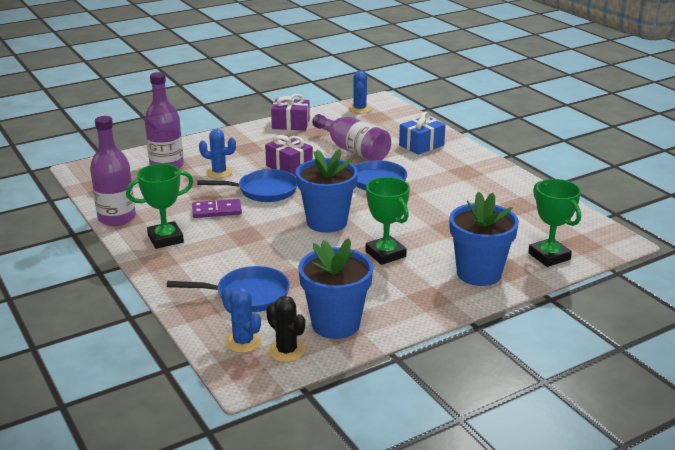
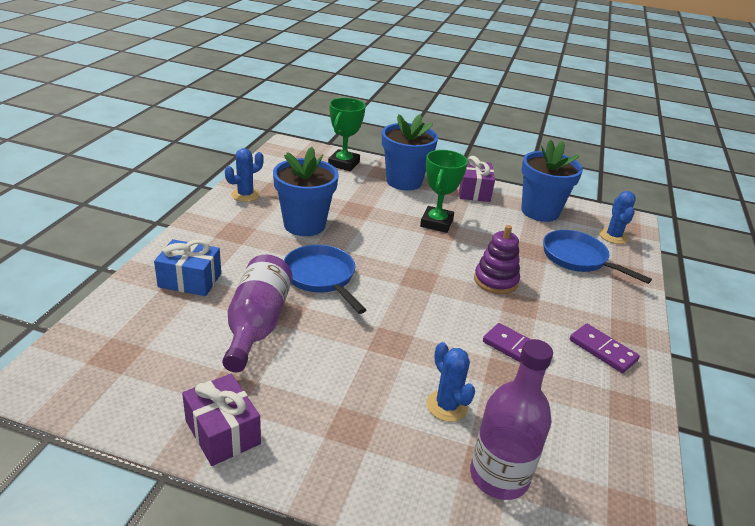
camera: 135 degrees left, 5 degrees up
purple bottle [90,116,136,226] -> none
green trophy [126,164,193,249] -> purple domino [570,324,640,373]
blue pan [197,169,297,202] -> none
purple gift [265,135,313,176] -> purple gift moved to [458,156,495,202]
black cactus [266,296,305,362] -> none
blue flower pot [296,149,358,233] -> blue flower pot moved to [273,147,339,236]
blue cactus [349,70,371,114] -> blue cactus moved to [225,148,264,202]
none -> purple stacking toy [474,225,520,294]

